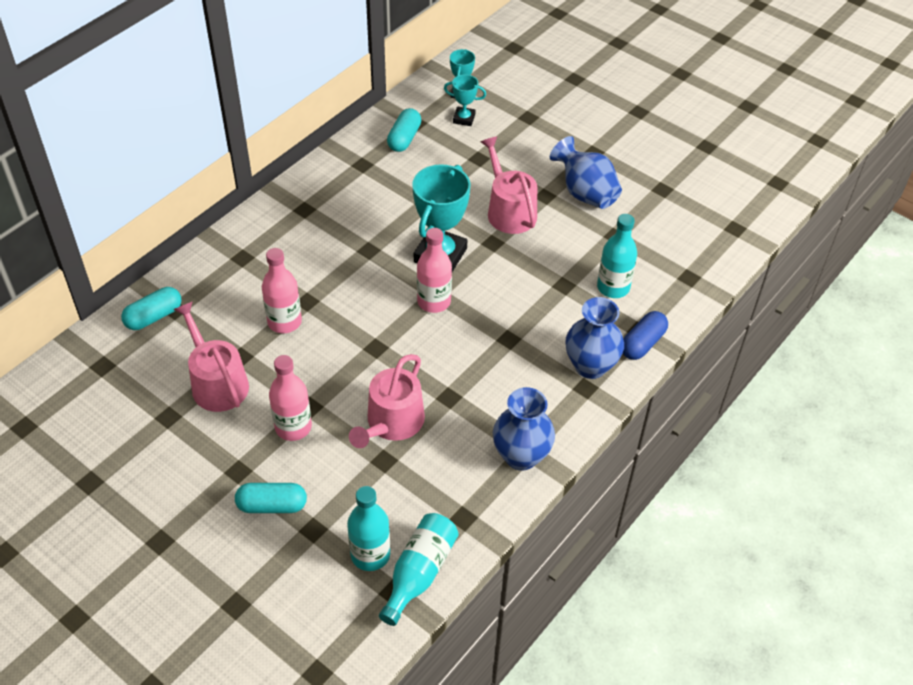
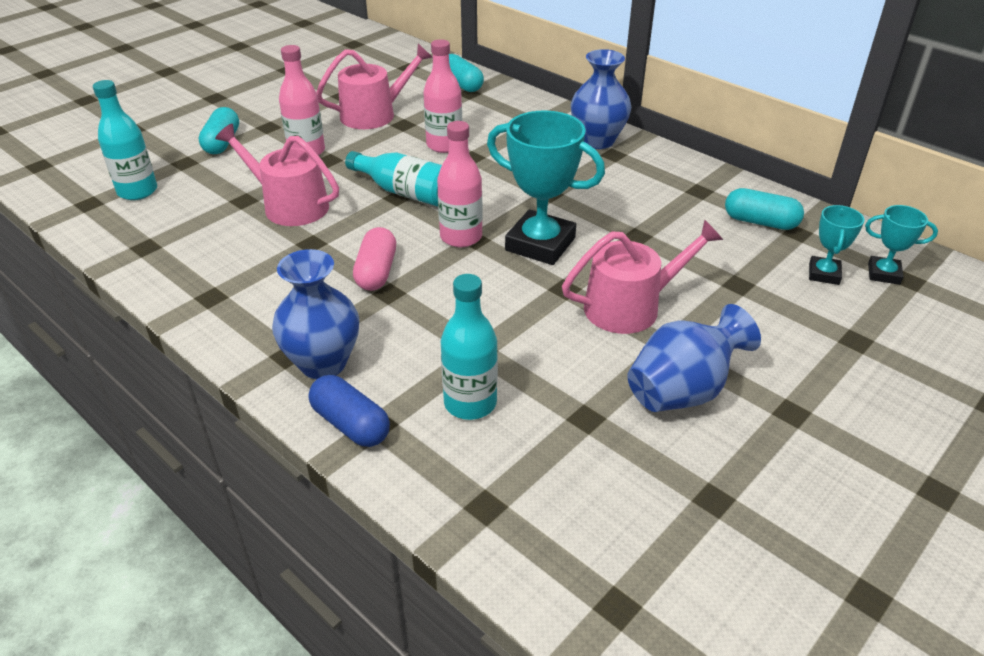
camera: 95 degrees right, 10 degrees down
turquoise bottle [379,513,459,626] -> turquoise bottle moved to [345,151,442,207]
blue vase [493,387,555,471] -> blue vase moved to [571,49,631,149]
none -> pink capsule [353,227,396,291]

